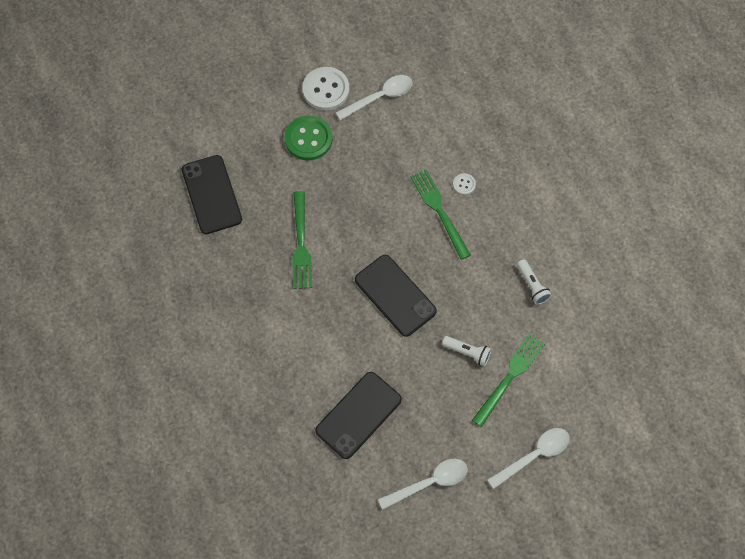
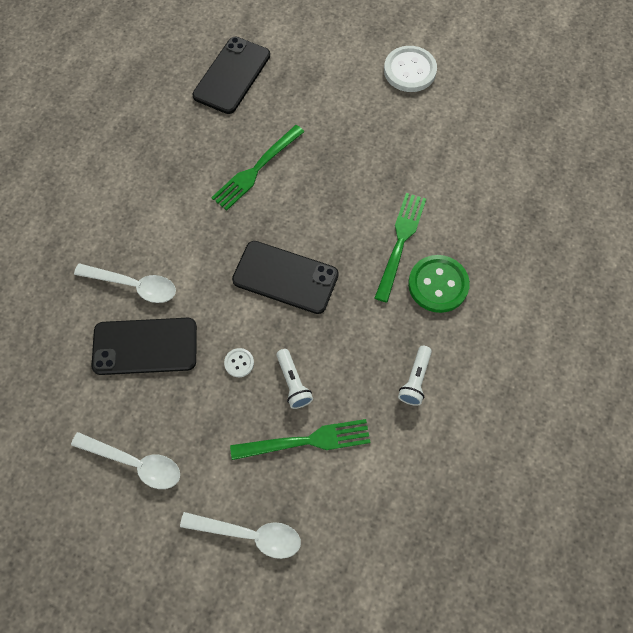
camera: 45 degrees right, 0 degrees up
green button [285,115,332,160] -> green button moved to [408,255,470,313]
white spoon [335,75,413,120] -> white spoon moved to [74,263,176,303]
black phone [355,255,437,337] -> black phone turned 75 degrees counterclockwise [232,241,339,314]
white button [453,173,476,195] -> white button moved to [224,348,254,377]

